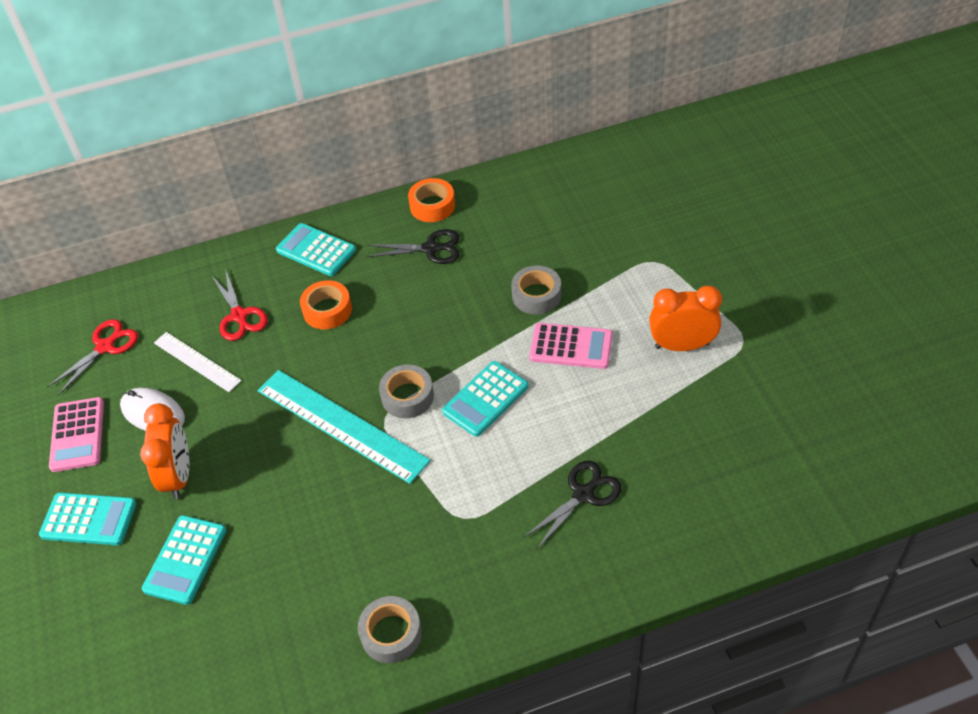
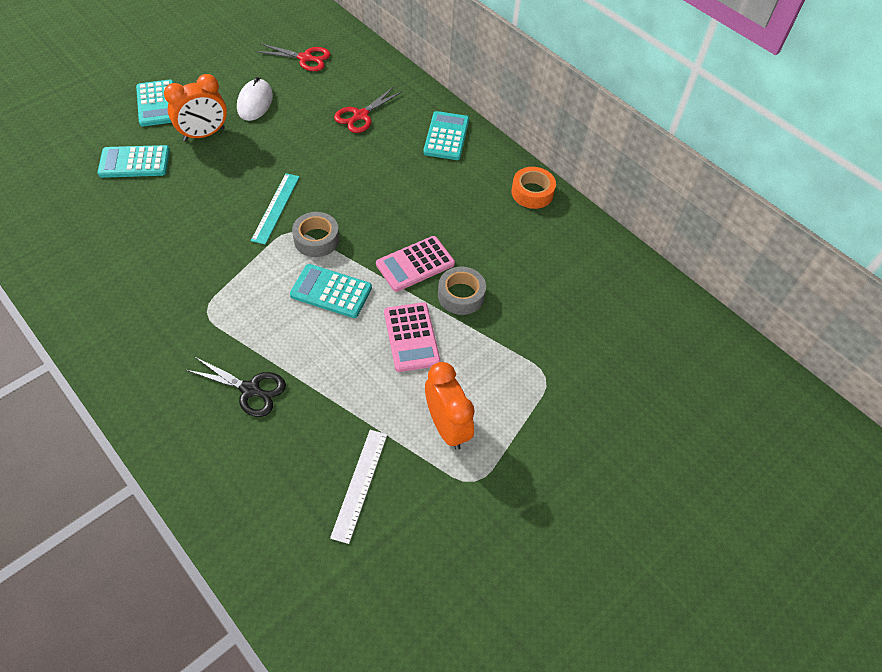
camera: 60 degrees right, 5 degrees up
pink calculator [49,397,104,472] -> pink calculator moved to [376,236,455,292]
white ruler [154,332,242,392] -> white ruler moved to [330,430,387,544]
turquoise ruler [257,370,431,484] -> turquoise ruler [251,173,300,245], size x0.57
orange tape [300,280,352,329] -> none
grey tape [358,596,422,663] -> none
black scissors [366,229,459,264] -> none

